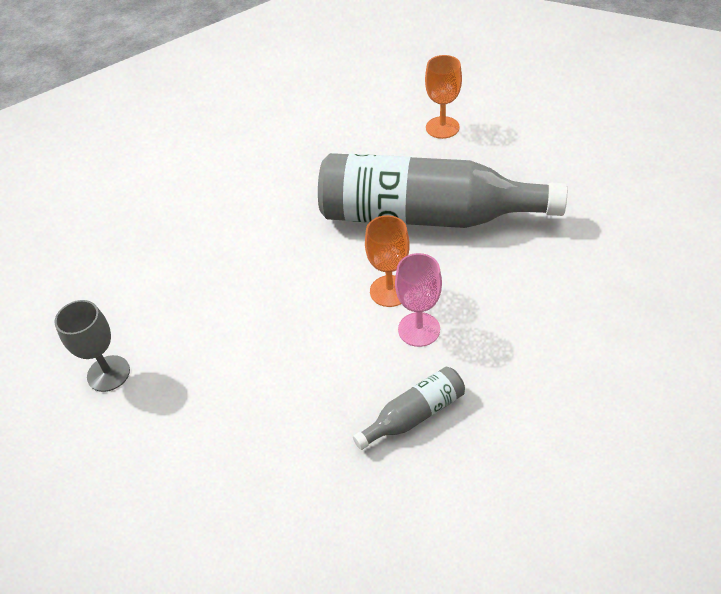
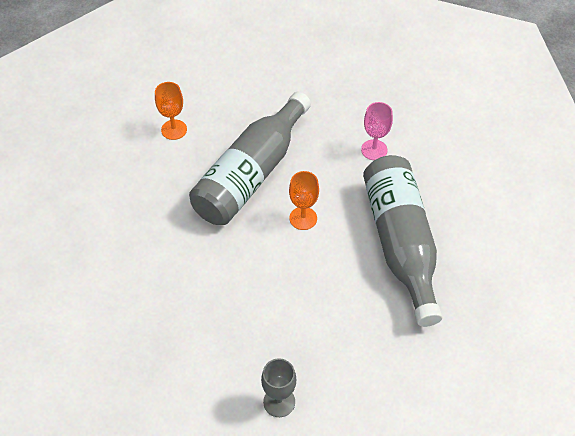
camera: 70 degrees left, 5 degrees up
grey bottle [353,367,465,450] -> grey bottle [363,155,442,327], size x2.37
pink goblet [395,253,442,347] -> pink goblet moved to [361,102,393,160]

